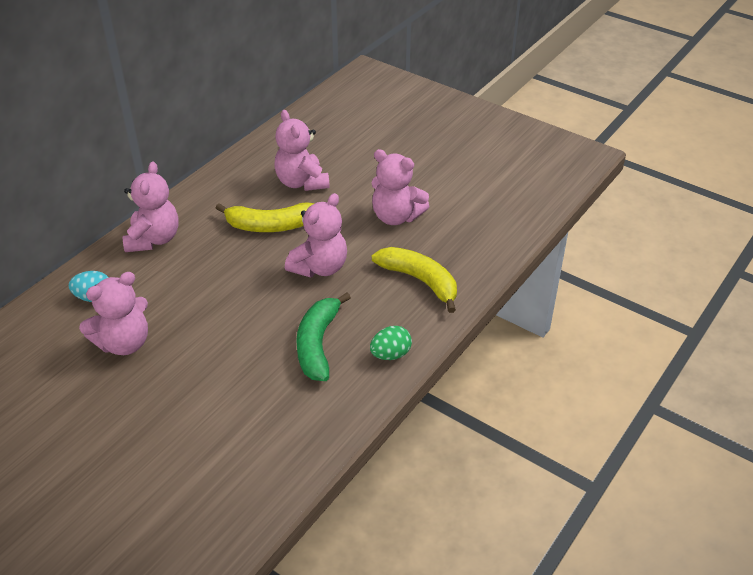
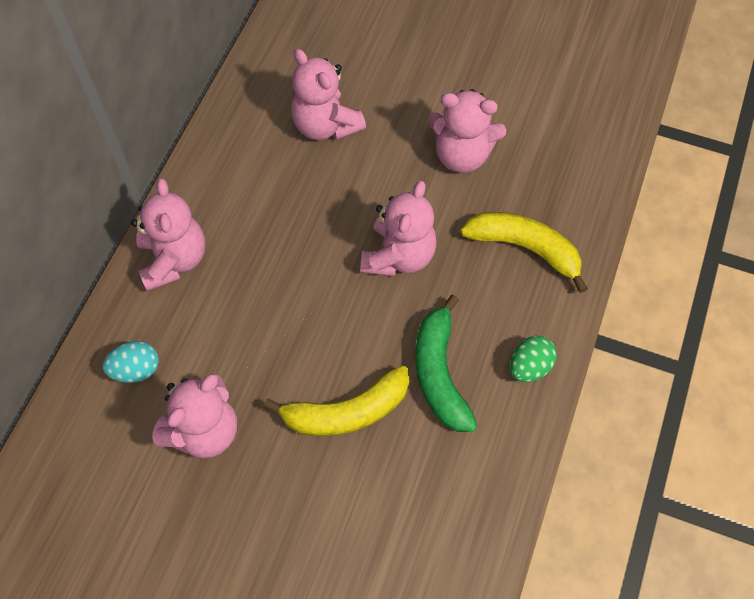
camera: 15 degrees left, 20 degrees up
yellow banana [216,202,315,232] -> yellow banana moved to [263,365,409,436]

